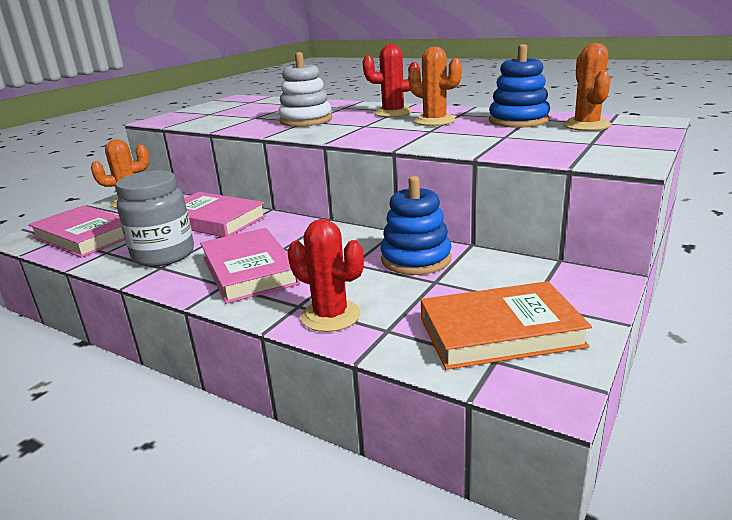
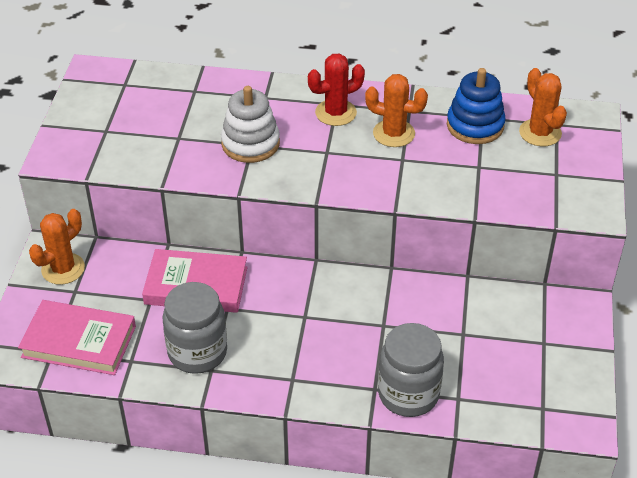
camera: 25 degrees left, 20 degrees up
pink book [200,228,300,304] -> none
red cactus [287,219,364,332] -> grey jar [378,323,444,417]
blue stacking toy [381,176,452,275] -> none
orange book [421,281,592,370] -> none

